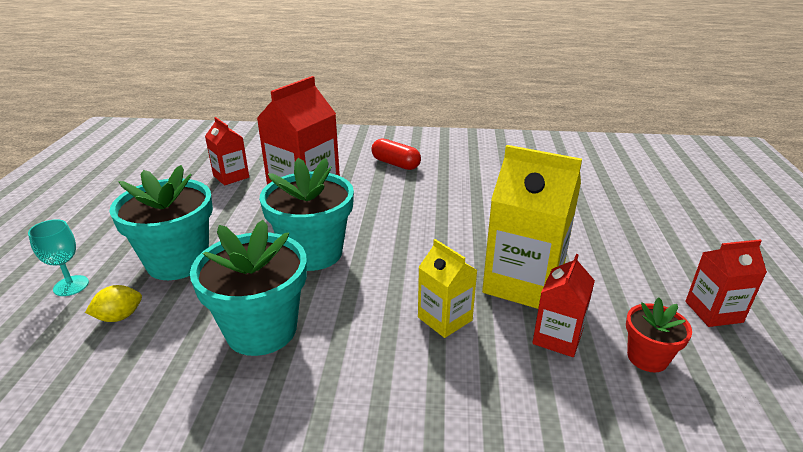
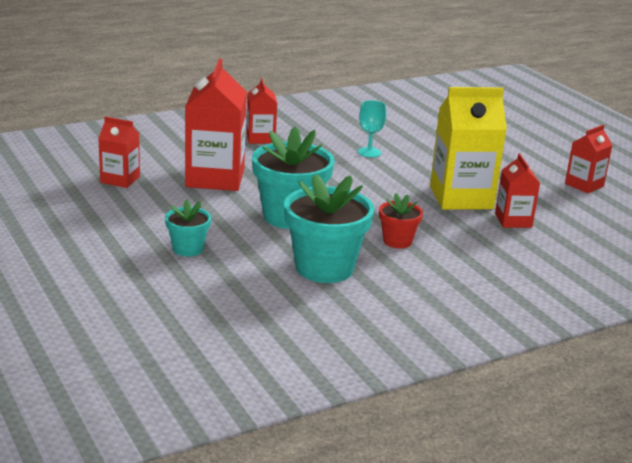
camera: 35 degrees left, 5 degrees down
turquoise goblet [28,219,89,296] -> turquoise goblet moved to [358,100,386,158]
yellow lemon [85,285,142,322] -> none
turquoise flower pot [109,165,213,280] -> turquoise flower pot [165,200,211,257], size x0.52
red capsule [371,138,421,170] -> red carton [246,78,277,144]
yellow carton [418,239,477,338] -> none
red flower pot [626,297,692,372] -> red flower pot moved to [379,193,423,249]

